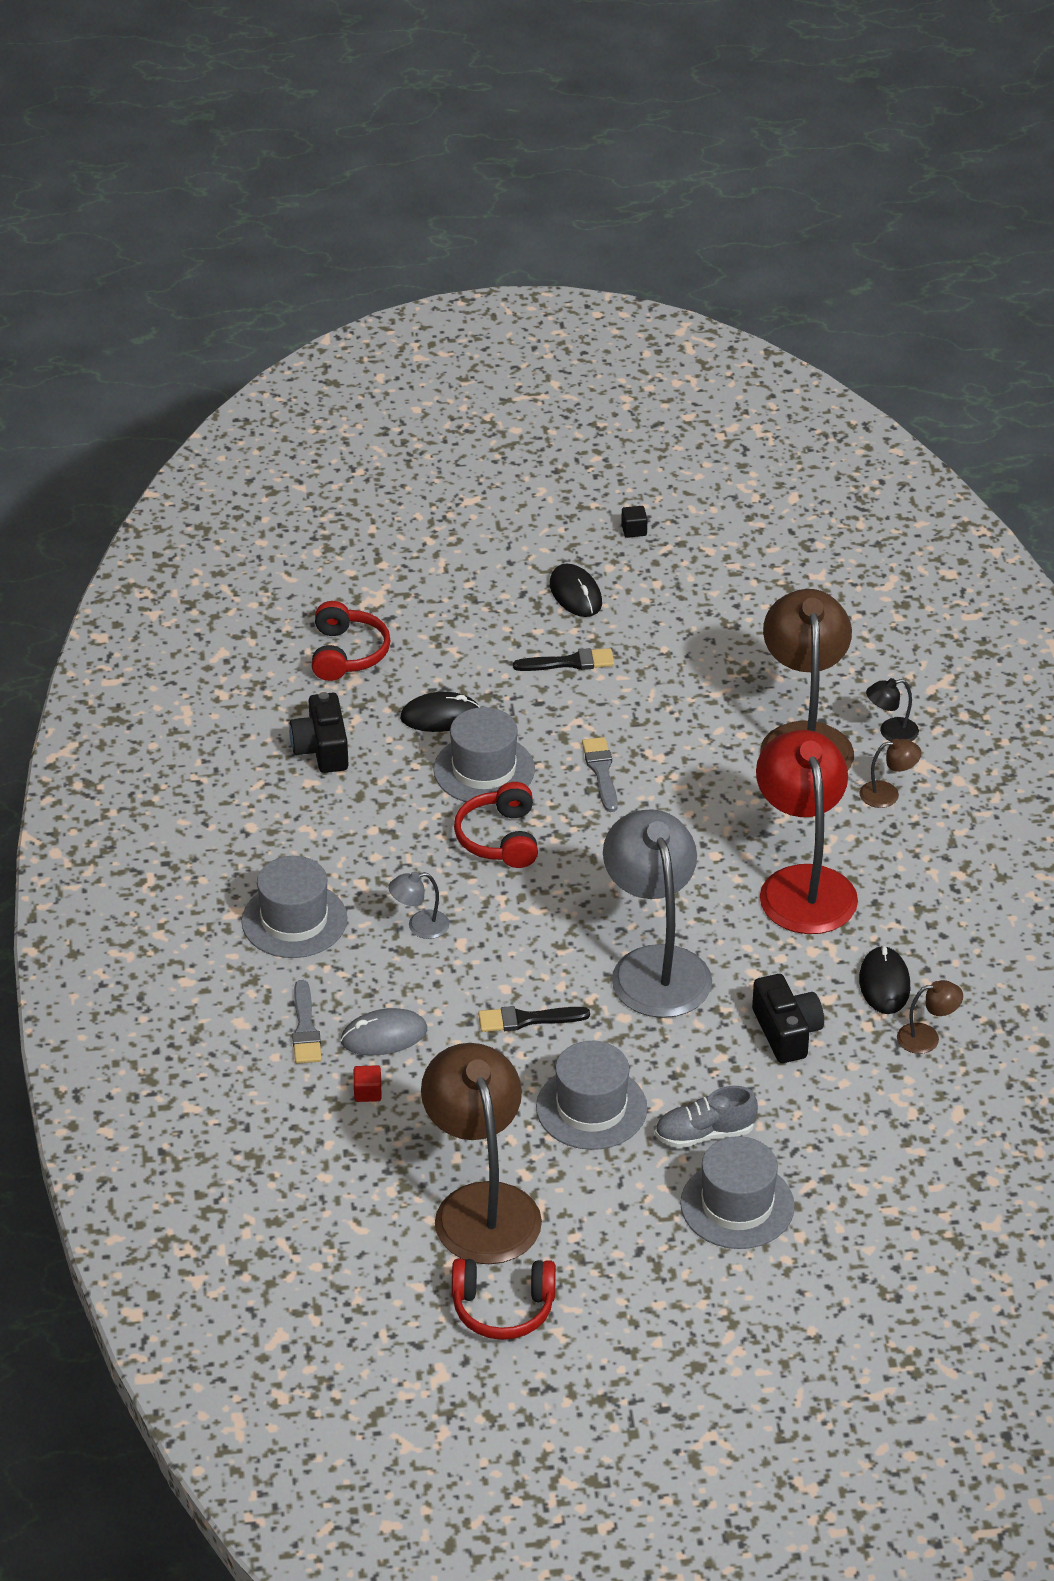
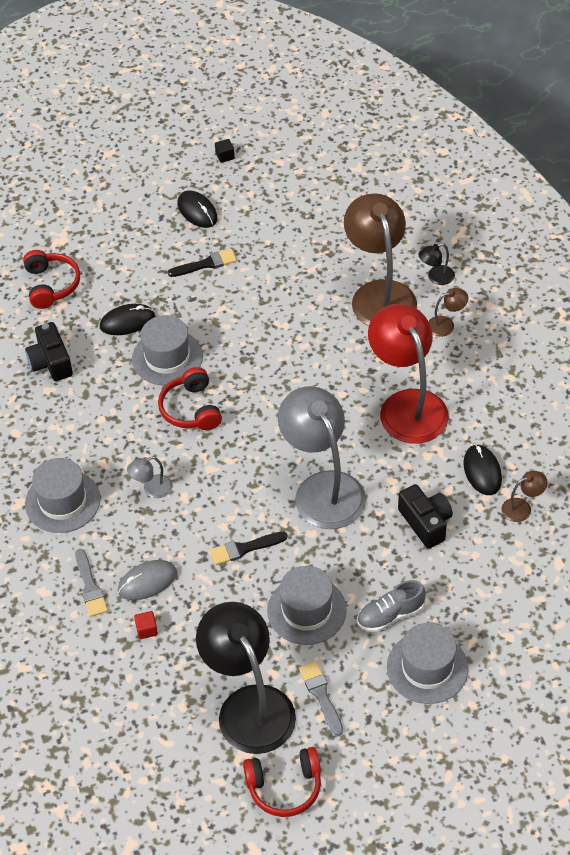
camera: 10 degrees left, 10 degrees up
brown lamp [421,1043,542,1264] -> black lamp [196,602,296,754]
grey brush [582,737,618,812] -> grey brush moved to [299,661,343,736]

